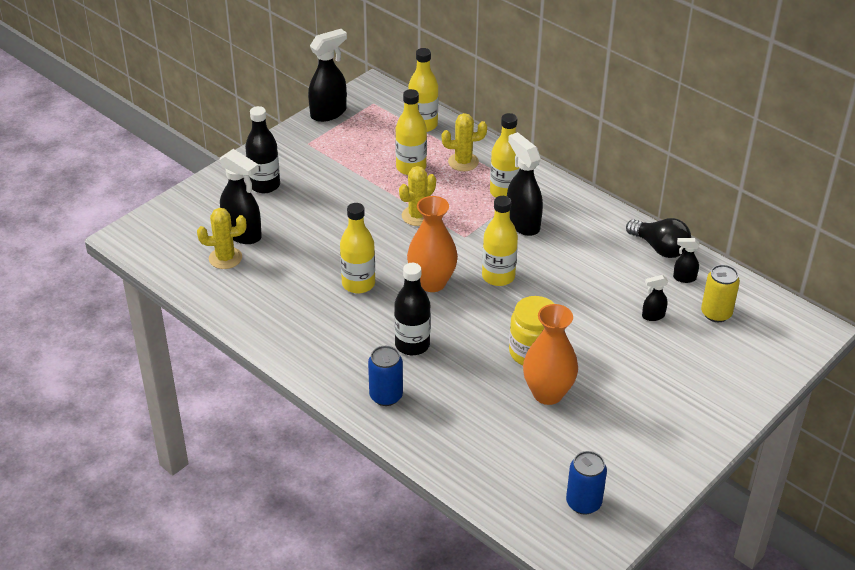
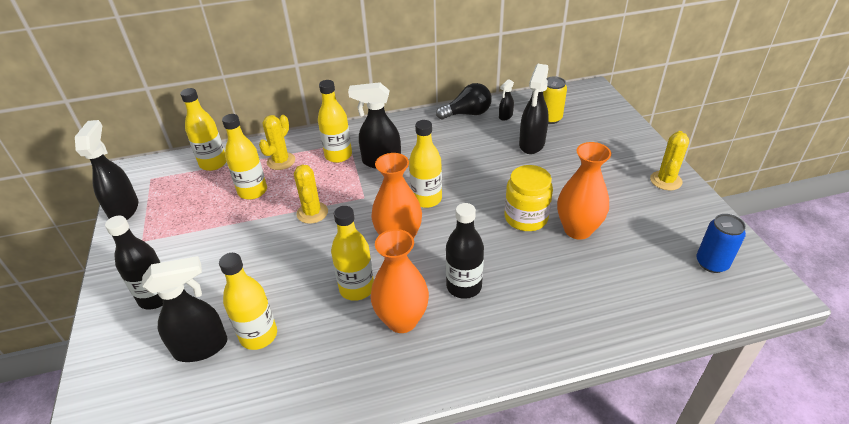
camera: 55 degrees left, 0 degrees up
yellow cactus [197,208,246,269] -> yellow cactus moved to [650,131,689,190]
blue can [368,346,403,406] -> none
black spray bottle [642,275,668,321] -> black spray bottle [519,64,549,154], size x2.00
none -> yellow bottle [219,253,277,350]
none -> orange vase [370,229,429,333]

